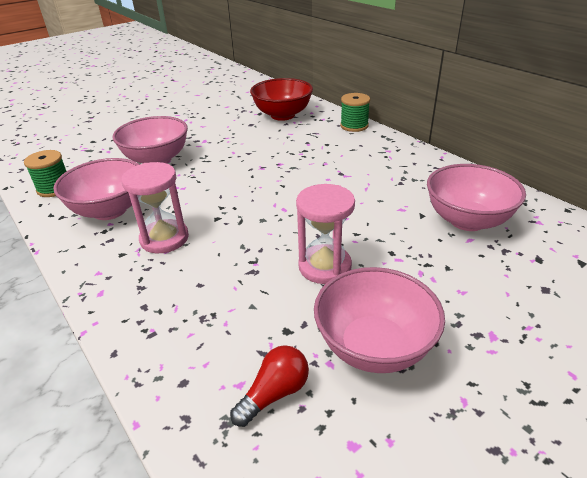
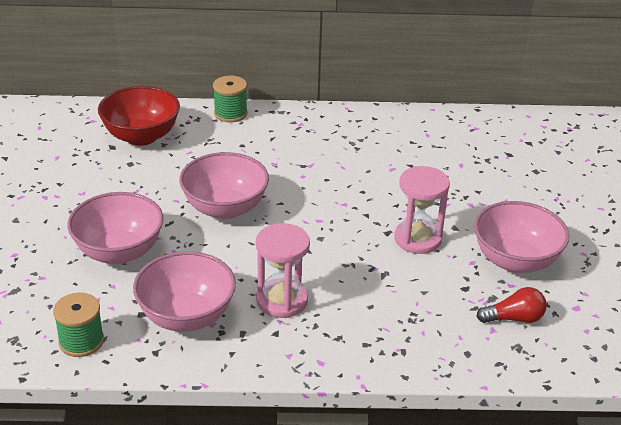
camera: 55 degrees left, 0 degrees up
red light bulb [230,345,309,427] -> red light bulb turned 90 degrees clockwise [476,287,547,323]
pink bowl [427,164,526,231] -> pink bowl moved to [179,152,269,219]

